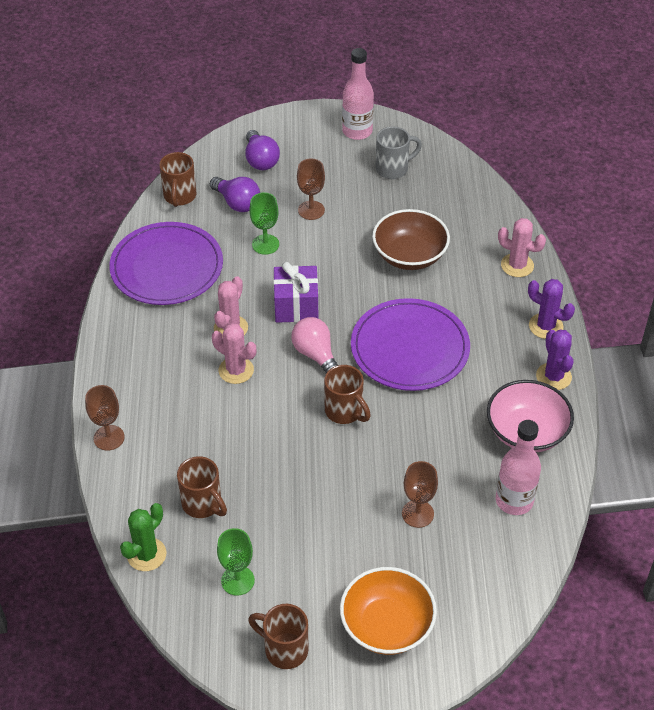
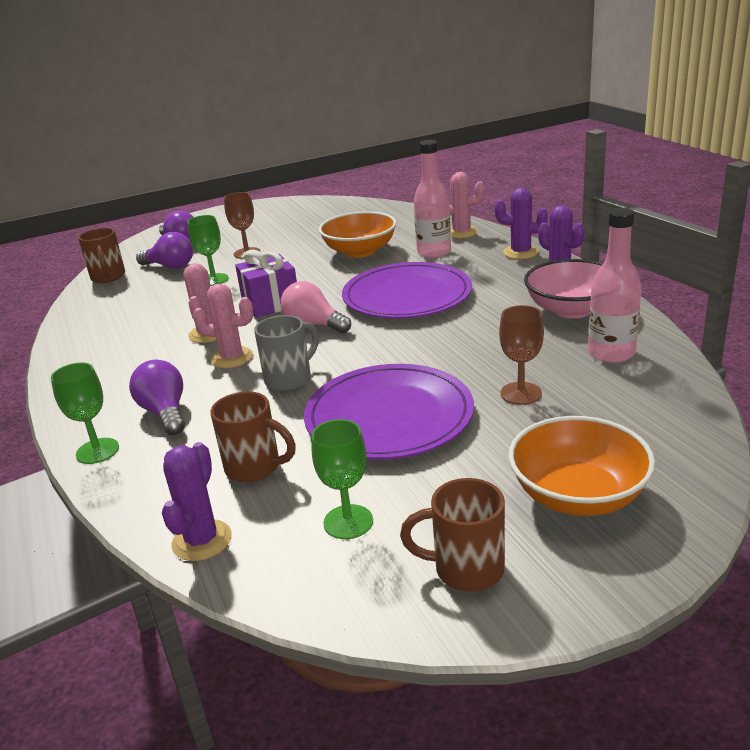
camera: 20 degrees left, 20 degrees down
brown goblet [85,385,125,451] -> green goblet [51,362,119,464]
purple plate [109,222,223,305] -> purple plate moved to [304,364,474,459]
green cactus [120,503,166,571] -> purple cactus [162,442,231,561]
brown mug [324,365,371,424] -> none
pink bottle [342,48,374,140] -> pink bottle moved to [414,140,451,258]
brown bowl [372,209,450,270] -> orange bowl [319,211,397,258]
grey mug [376,127,422,179] -> grey mug moved to [254,315,319,391]
none -> purple light bulb [129,360,185,435]

